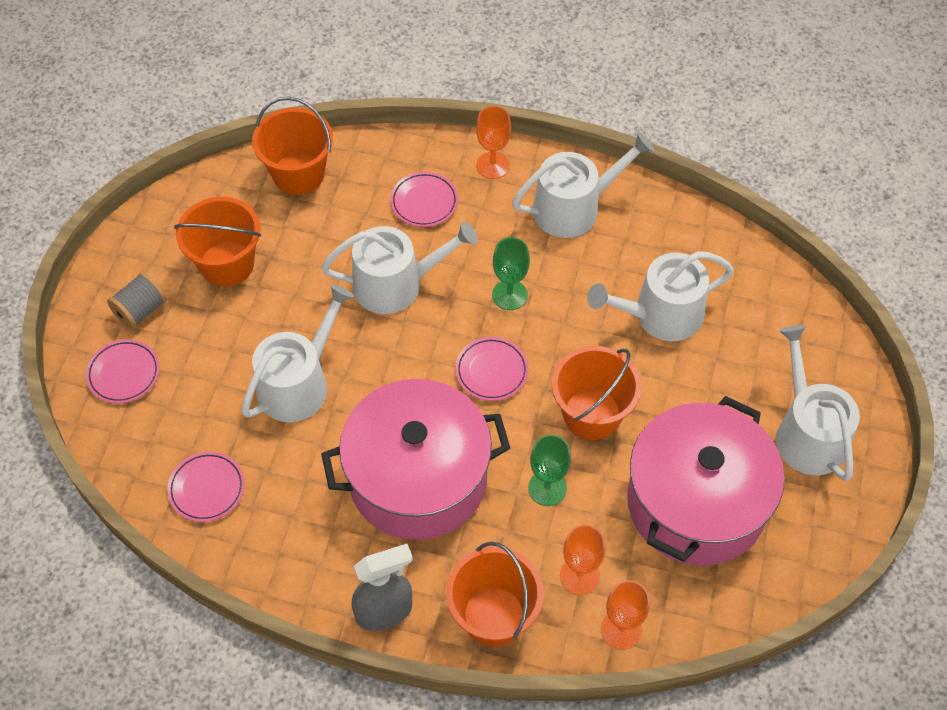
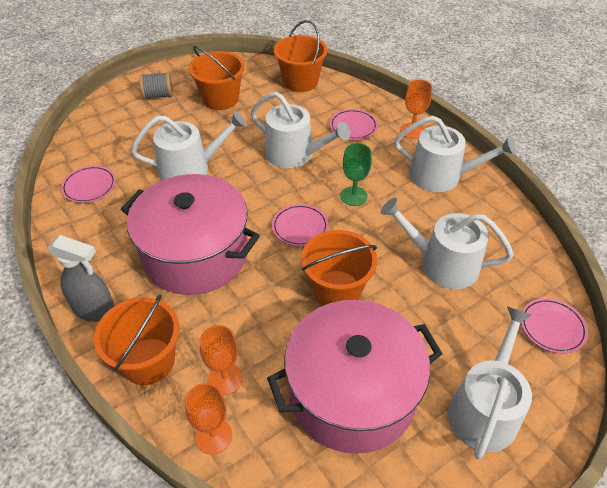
camera: 40 degrees right, 10 degrees down
pink plate [86,339,160,404] -> pink plate moved to [521,298,588,354]
green goblet [528,435,571,506] -> none

